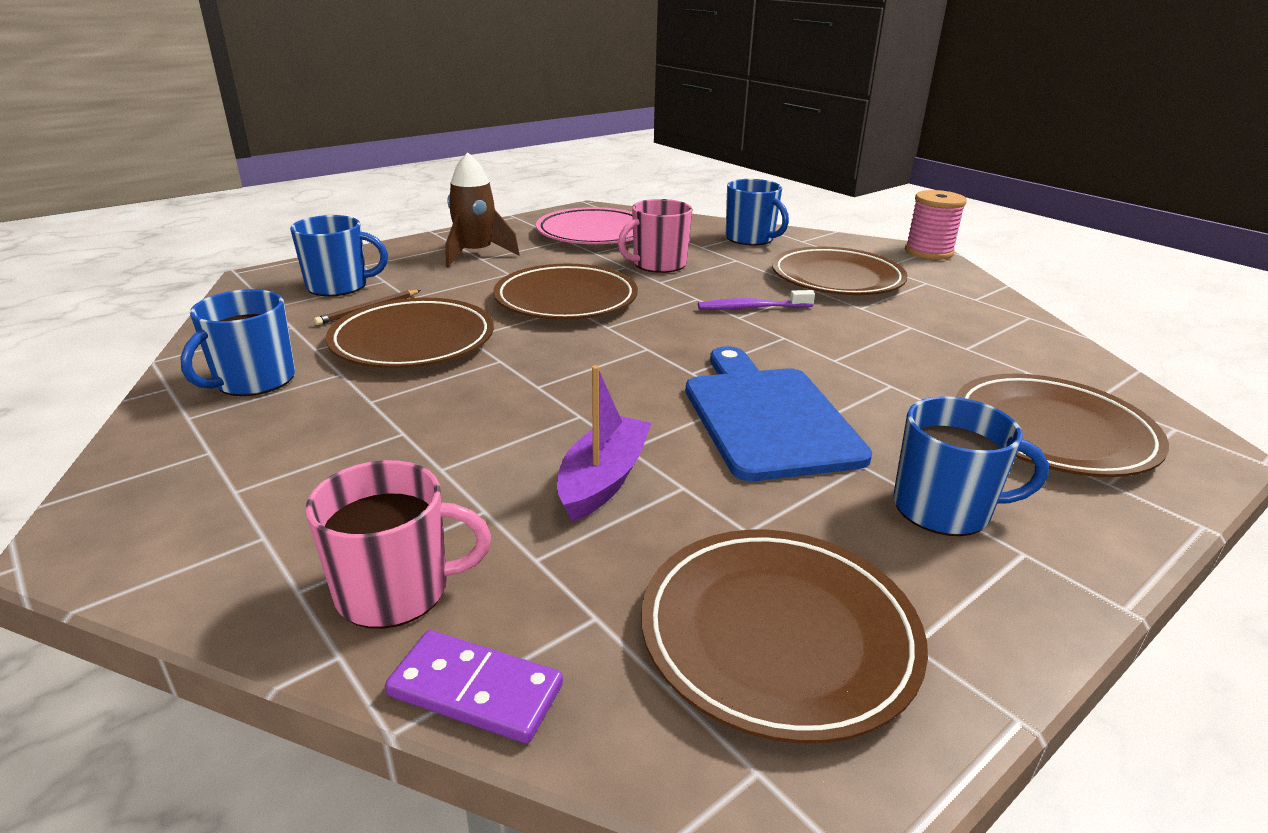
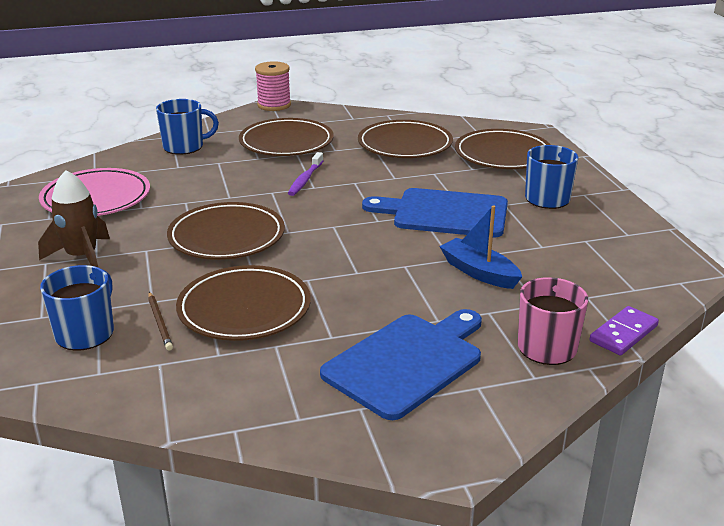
camera: 65 degrees left, 0 degrees up
blue mug [180,289,295,396] -> none
purple boat [557,365,652,522] -> blue boat [439,205,522,289]
pink mug [618,199,692,273] -> none
brown plate [641,530,928,744] -> brown plate moved to [358,120,453,158]
none -> blue cutting board [320,309,482,420]

